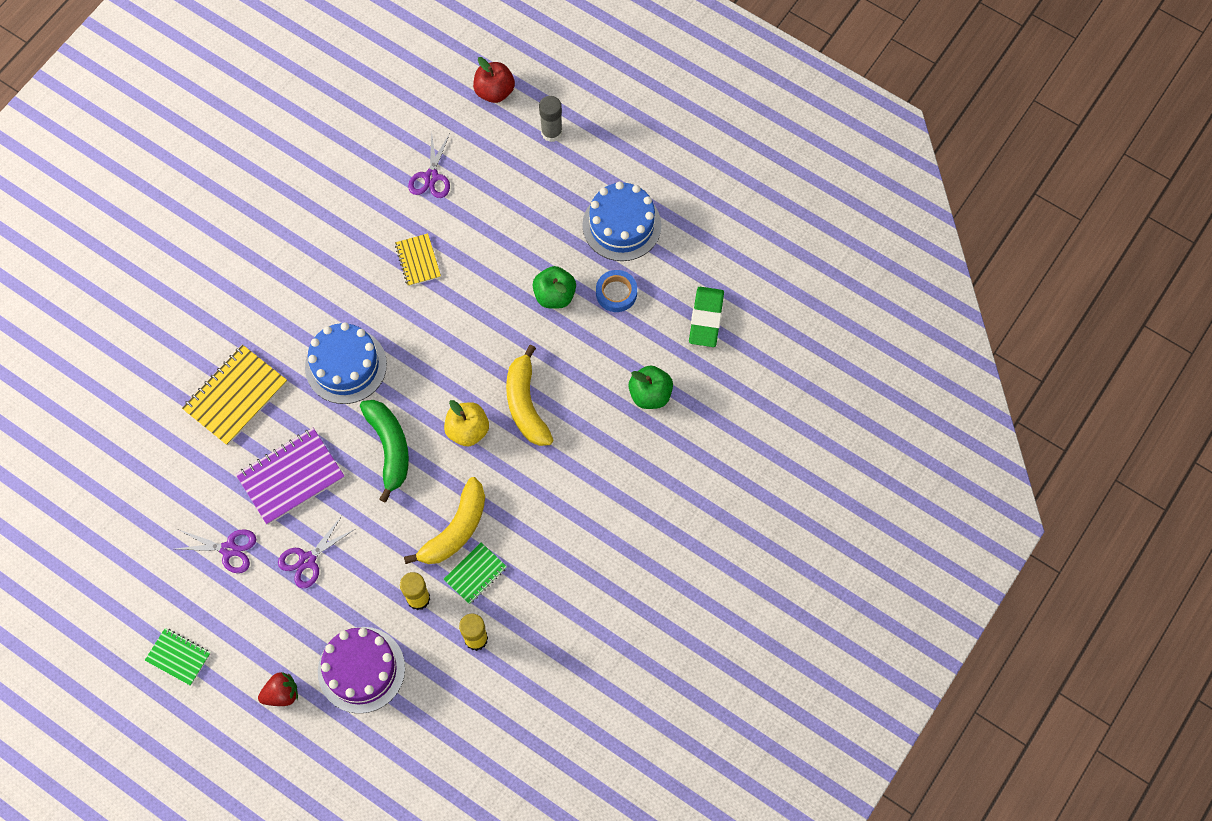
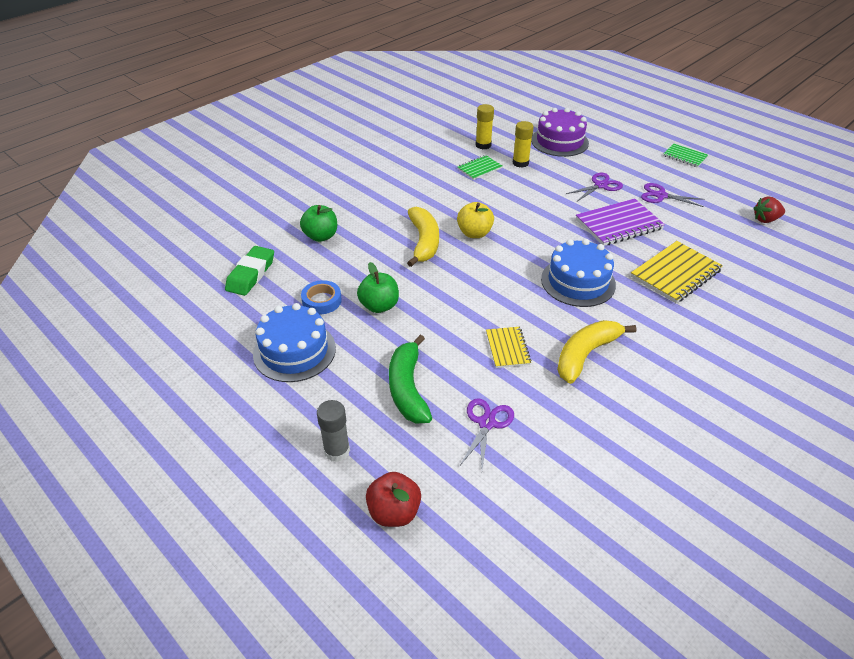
camera: 170 degrees left, 25 degrees down
red strawberry [258,672,298,706] -> red strawberry moved to [753,196,785,223]
green banana [360,400,409,502] -> green banana moved to [389,335,432,424]
yellow banana [404,477,485,564] -> yellow banana moved to [557,320,637,384]

